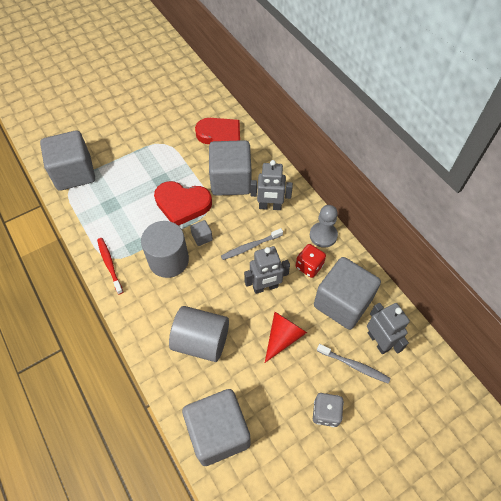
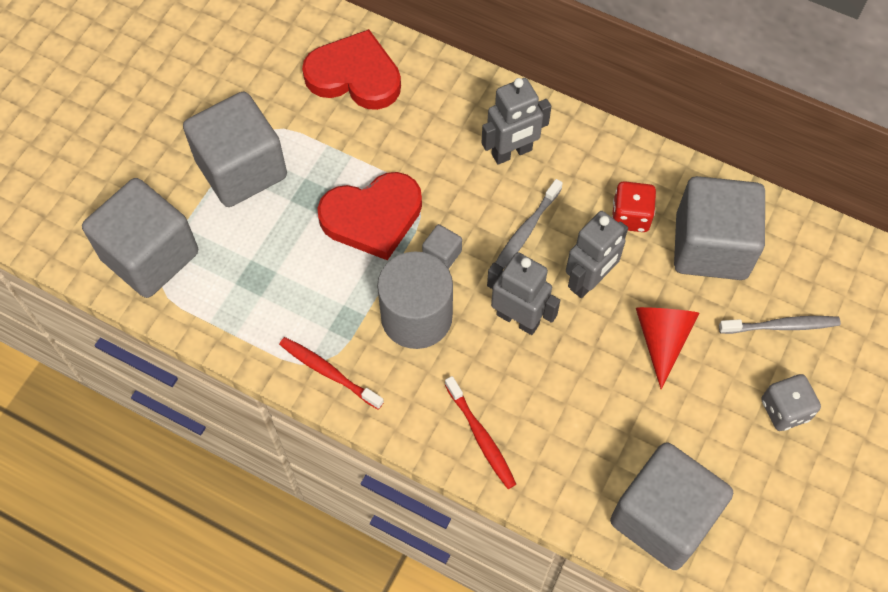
camera: 30 degrees left, 5 degrees up
grey cylinder [169,306,229,362] -> none
grey cube [209,140,251,196] -> grey cube moved to [183,92,287,207]
grey pawn [310,205,338,248] -> none
grey robot [367,303,410,354] -> grey robot moved to [487,252,560,335]
none -> red toothbrush [445,376,516,489]

